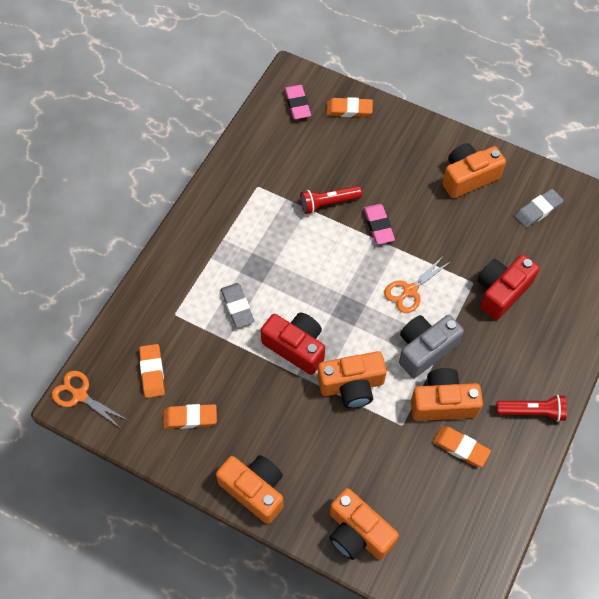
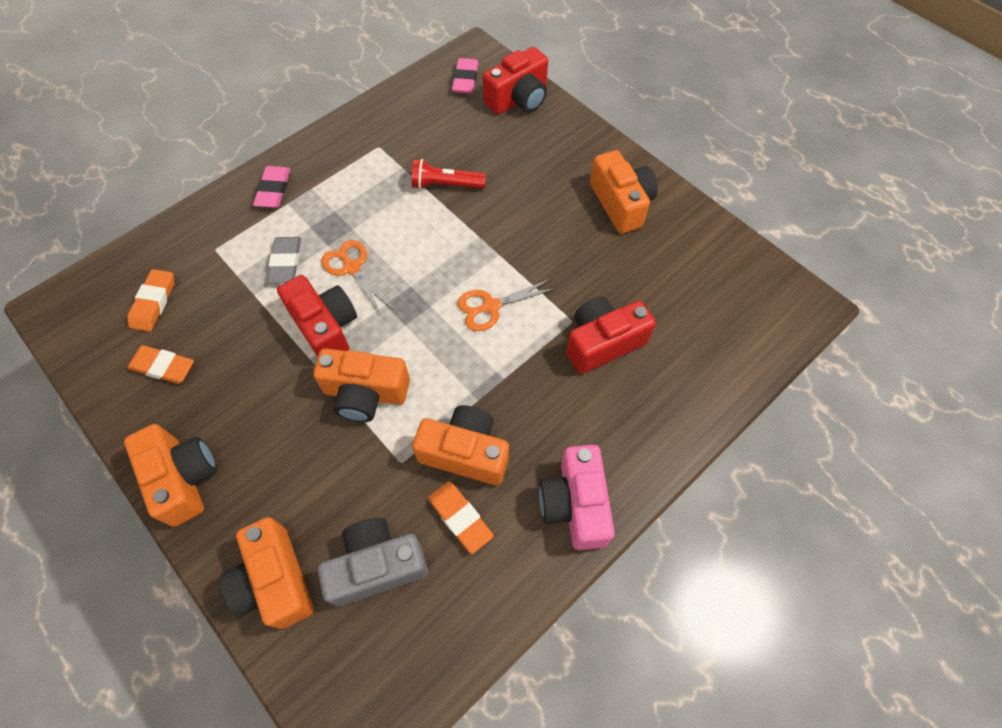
camera: 20 degrees right, 0 degrees up
orange scissors [52,371,127,428] -> orange scissors moved to [321,240,393,316]
orange eraser [326,97,373,117] -> red camera [483,47,548,114]
pink eraser [364,204,395,244] -> pink eraser moved to [253,166,291,208]
grey camera [399,315,464,378] -> grey camera moved to [318,518,428,607]
orange camera [442,143,506,198] -> orange camera turned 75 degrees clockwise [590,150,658,234]
red flashlight [496,394,567,422] -> pink camera [539,445,615,550]
grey eraser [515,189,564,228] -> none

